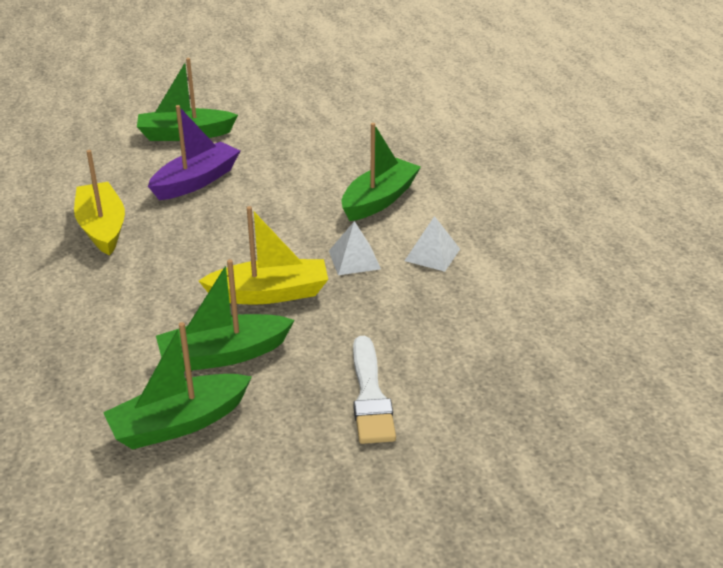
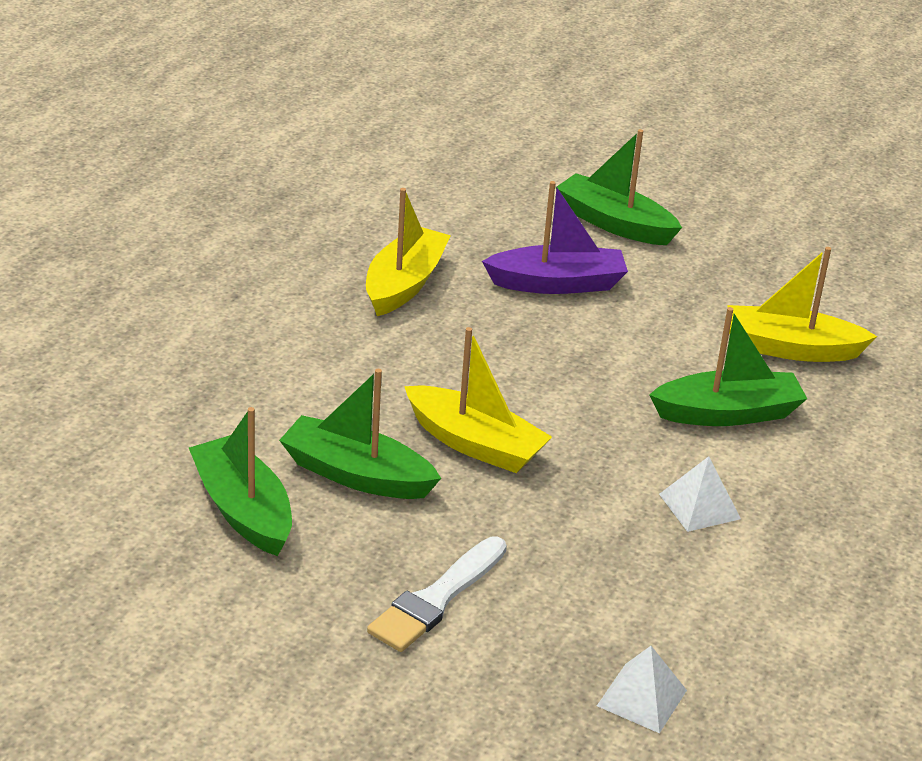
camera: 40 degrees right, 0 degrees up
green boat [103,322,252,450] -> green boat turned 45 degrees clockwise [189,407,292,556]
white pyramid [329,221,381,275] -> white pyramid moved to [597,646,687,733]
none -> yellow boat [727,247,877,362]

